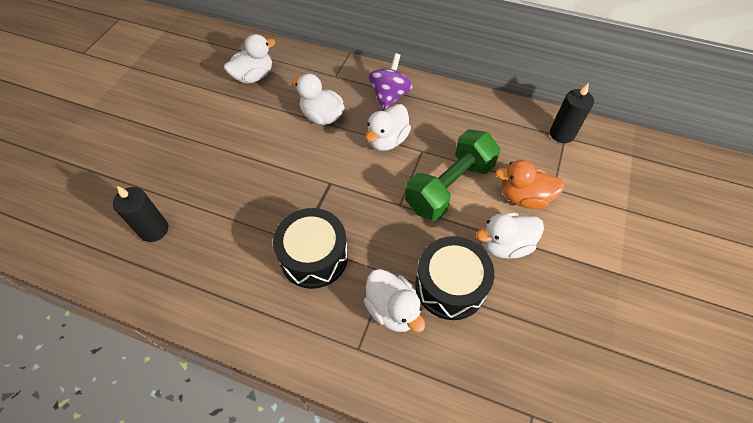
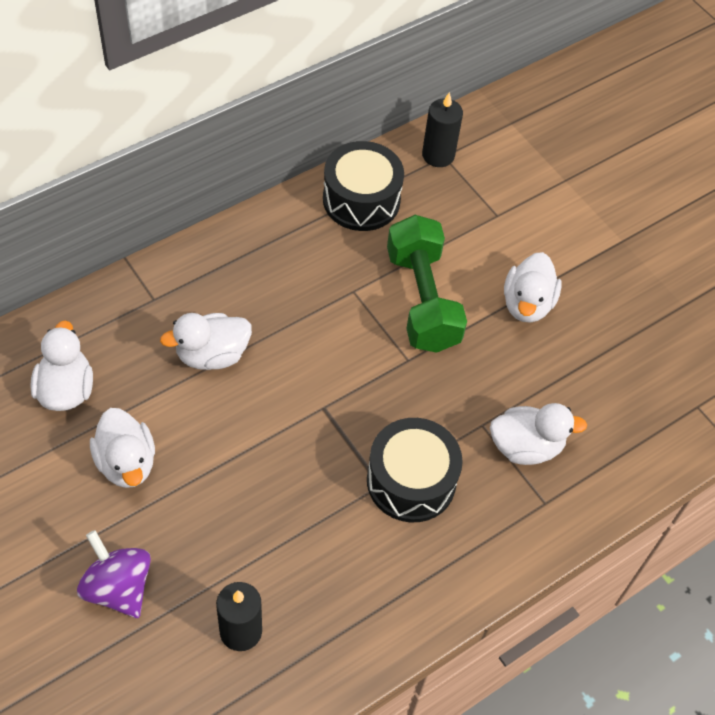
camera: 60 degrees left, 0 degrees up
white duck [366,104,411,151] -> white duck moved to [90,408,155,488]
purple spinning top [368,53,413,111] -> purple spinning top moved to [77,530,151,618]
black drum [415,236,494,320] -> black drum moved to [323,141,404,231]
orange duck [495,160,564,209] -> none

